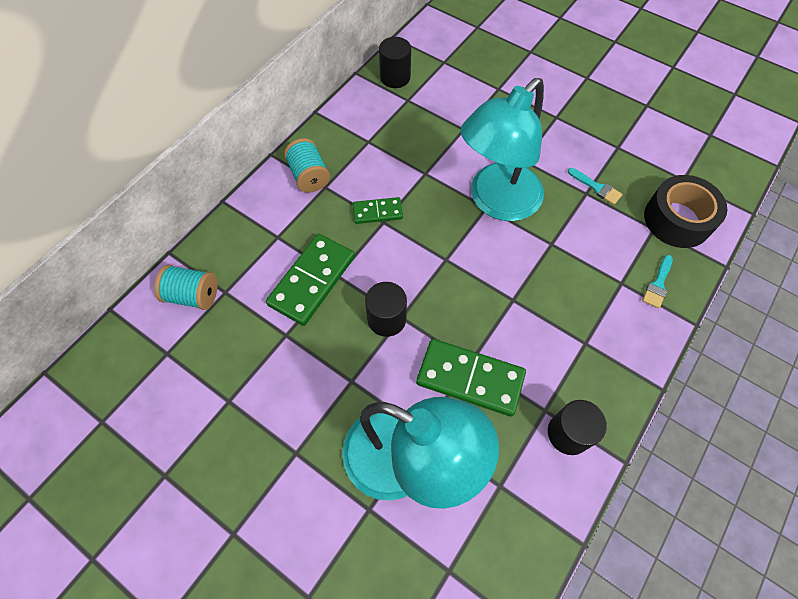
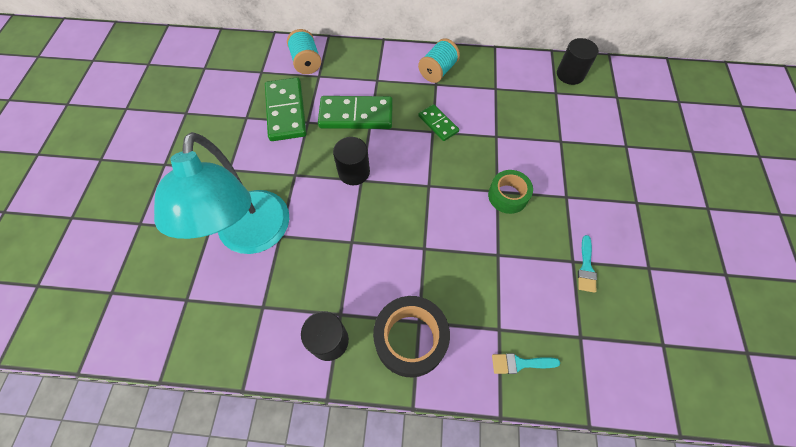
camera: 60 degrees right, 0 degrees up
green domino [416,339,526,417] -> green domino moved to [265,77,307,141]
turquoise lamp [461,78,544,221] -> green tape [488,170,533,214]
black tape [644,175,727,248] -> black tape moved to [373,296,450,377]

